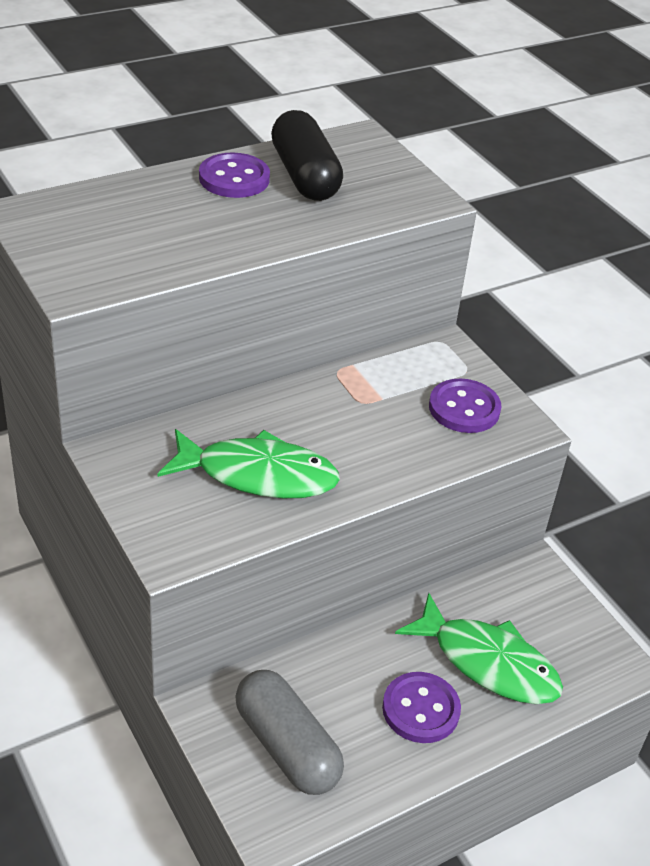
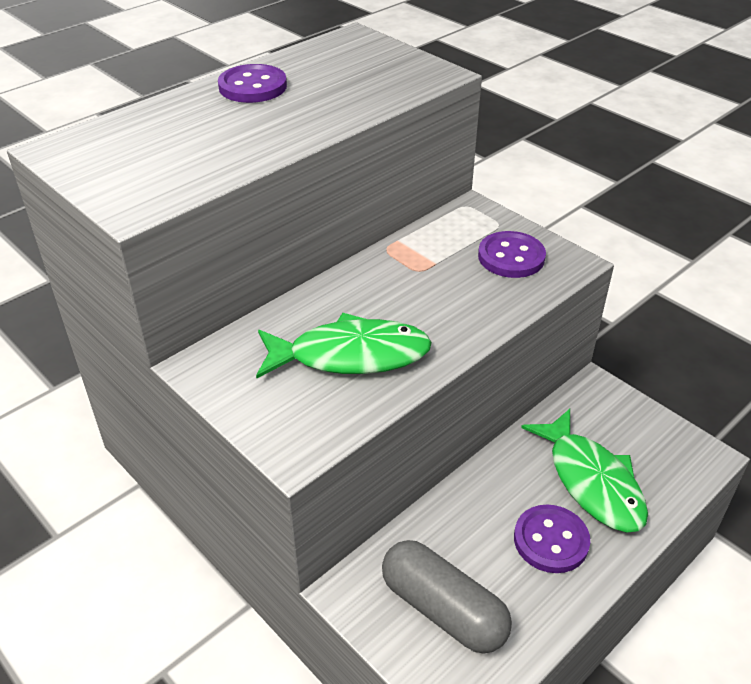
camera: 10 degrees left, 0 degrees up
black capsule [271,110,343,201] -> none
green fish [395,593,563,704] -> green fish turned 45 degrees clockwise [521,409,648,532]

